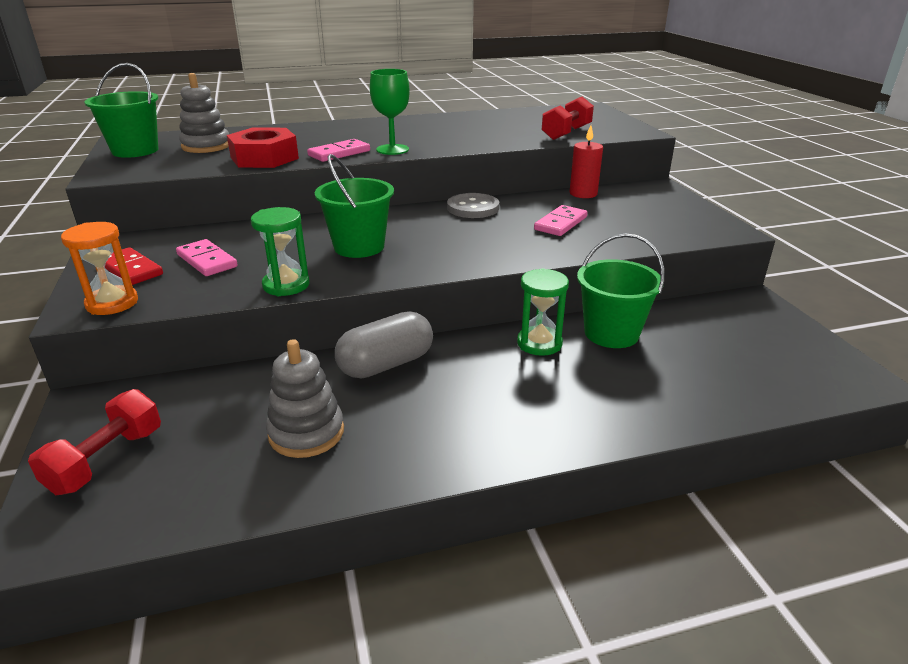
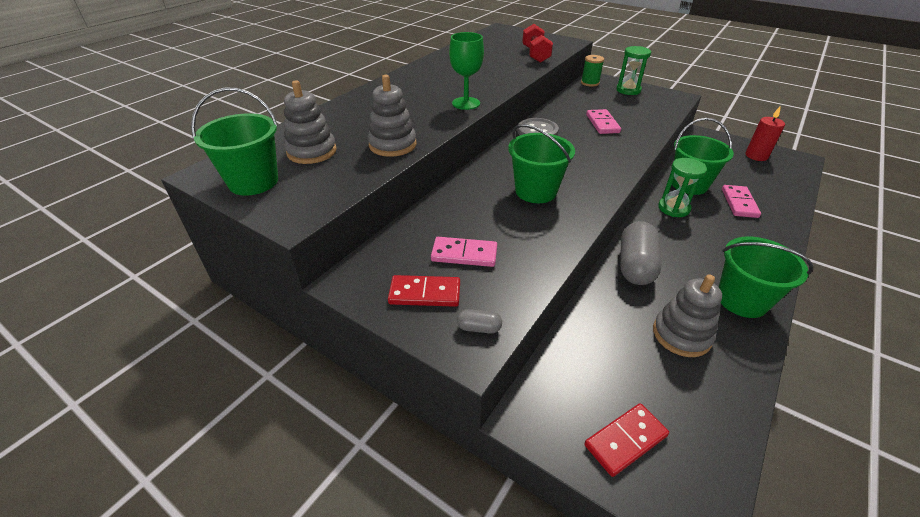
camera: 40 degrees left, 10 degrees up
red dumbbell [28,389,161,495] -> red domino [585,403,669,477]
orange hourglass [61,222,138,315] -> grey capsule [457,309,502,334]
red nut [227,127,299,168] -> grey stacking toy [368,75,417,157]
green hourglass [251,207,310,296] -> green hourglass moved to [616,46,651,95]
pink domino [307,139,370,162] -> pink domino moved to [722,185,761,218]
red candle [570,125,603,198] -> red candle moved to [745,106,785,161]
none -> green spool [581,55,604,87]
none -> green bucket [719,237,813,318]

